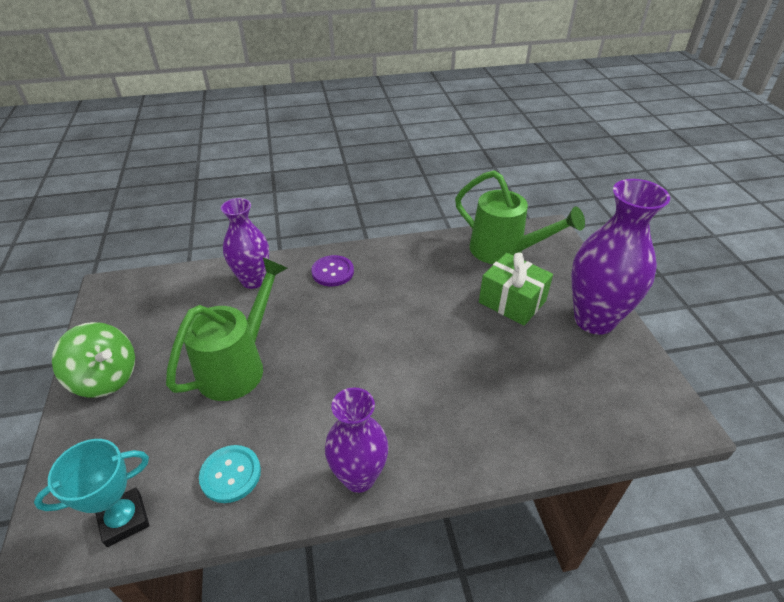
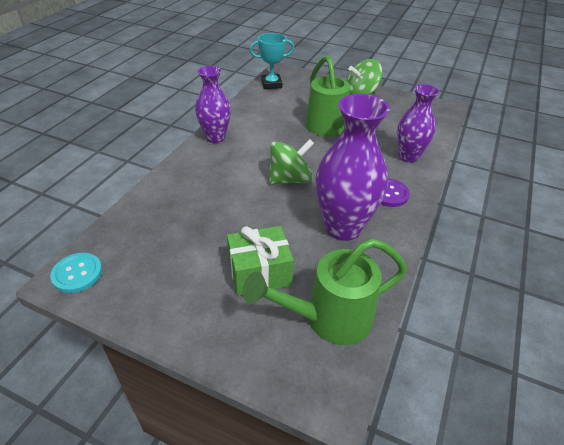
camera: 125 degrees right, 0 degrees up
turquoise trophy [34,439,149,547] -> turquoise trophy turned 75 degrees clockwise [249,33,294,89]
turquoise button [199,445,261,503] -> turquoise button moved to [50,253,102,293]
purple vase [571,179,670,335] -> purple vase moved to [316,94,390,241]
none -> green spinning top [269,139,314,185]

